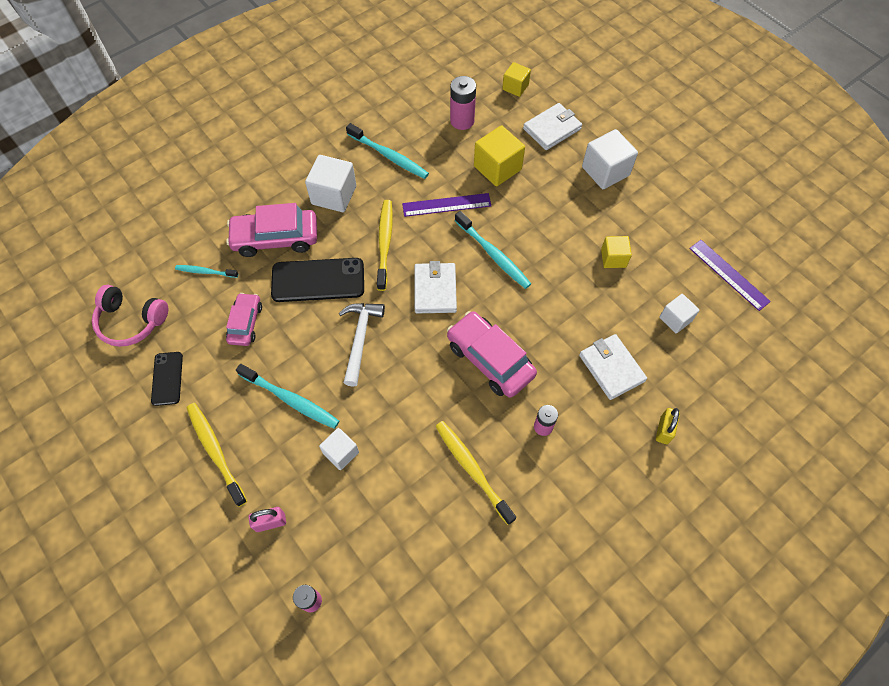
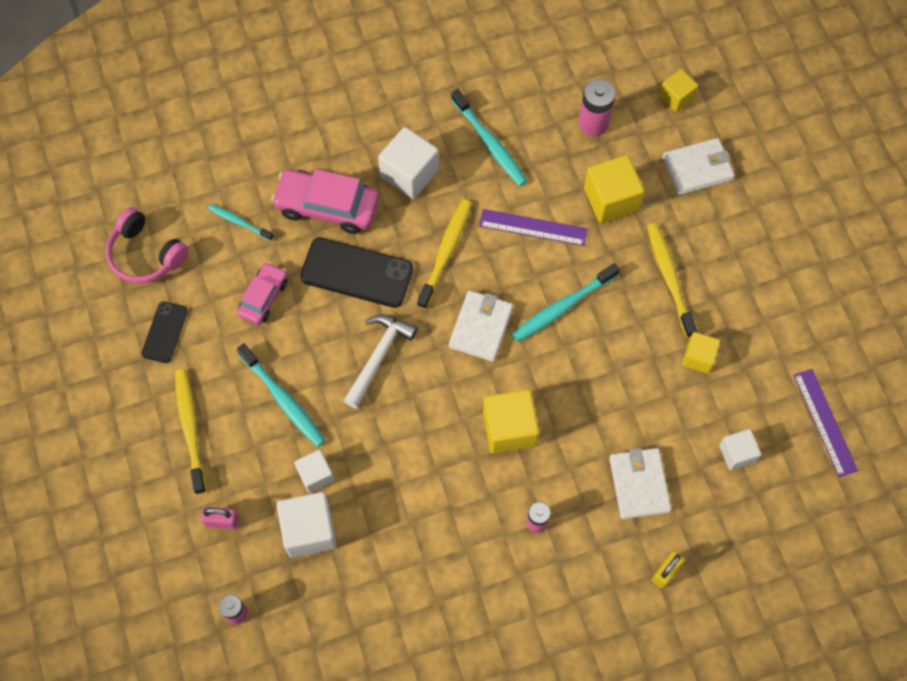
camera: 20 degrees right, 5 degrees up
yellow toothbrush [436,421,516,525] -> yellow toothbrush moved to [647,223,697,338]
pink car [447,311,537,398] -> yellow cube [483,389,539,453]
turquoise toothbrush [455,211,531,289] -> turquoise toothbrush turned 75 degrees clockwise [512,263,620,342]
white cube [582,129,638,189] -> white cube moved to [277,492,337,558]

